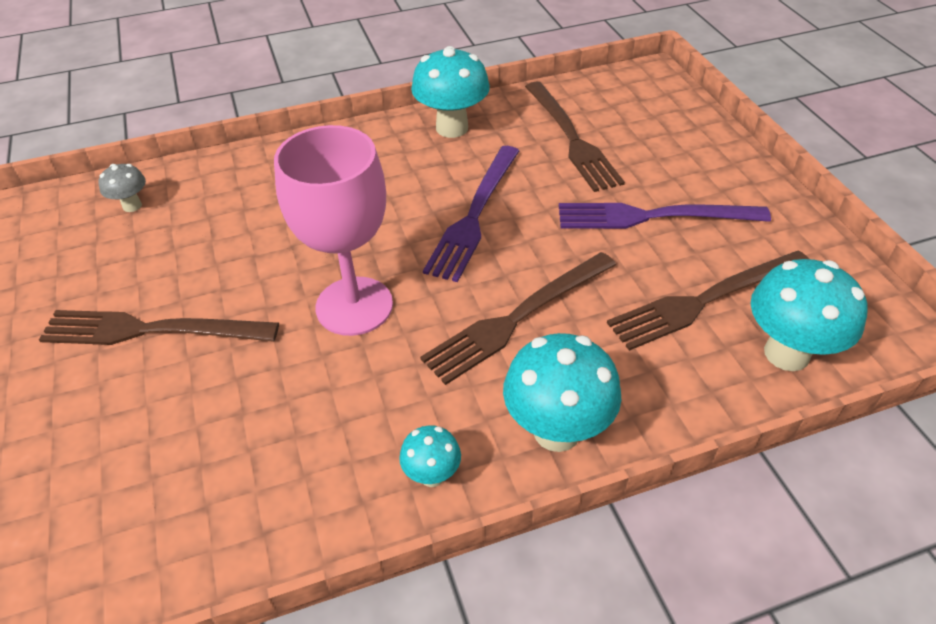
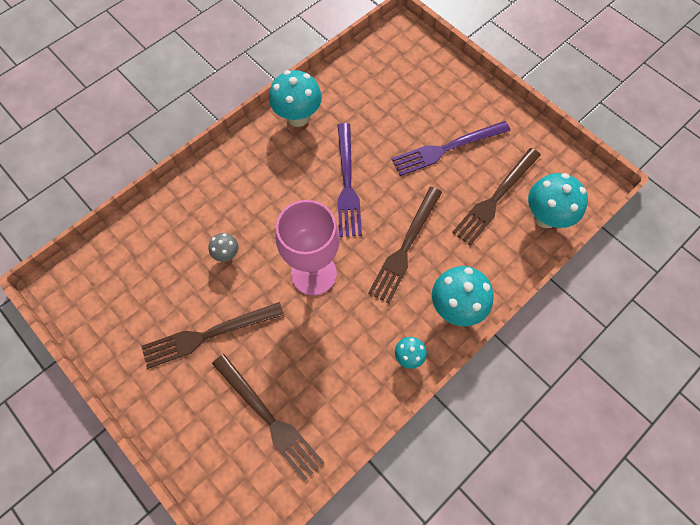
camera: 25 degrees left, 20 degrees up
grey mushroom [98,164,146,212] -> grey mushroom moved to [209,233,239,262]
brown fork [525,82,625,192] -> brown fork moved to [212,354,324,481]

